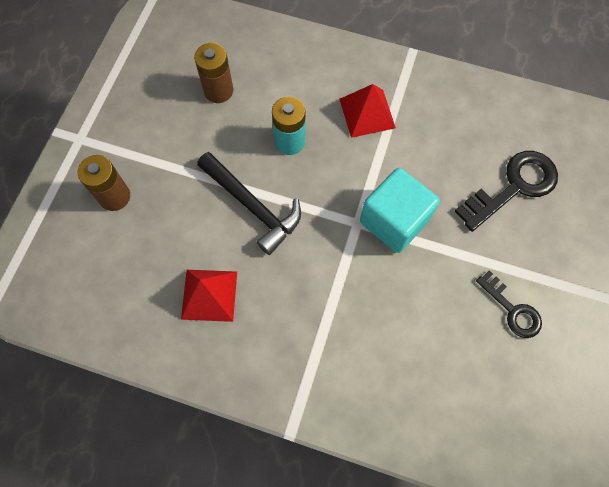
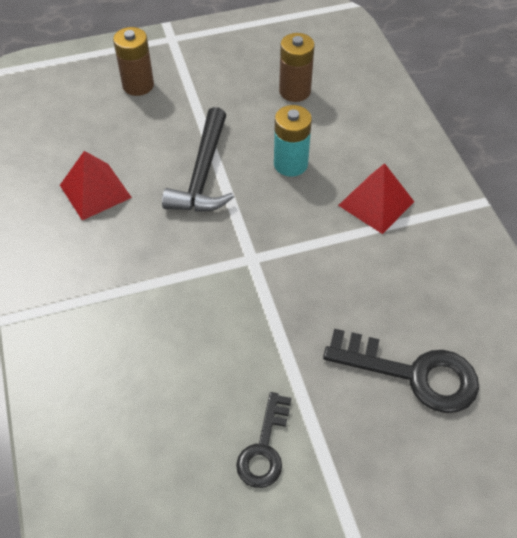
camera: 55 degrees right, 15 degrees down
turquoise cube [360,168,440,253] -> none

